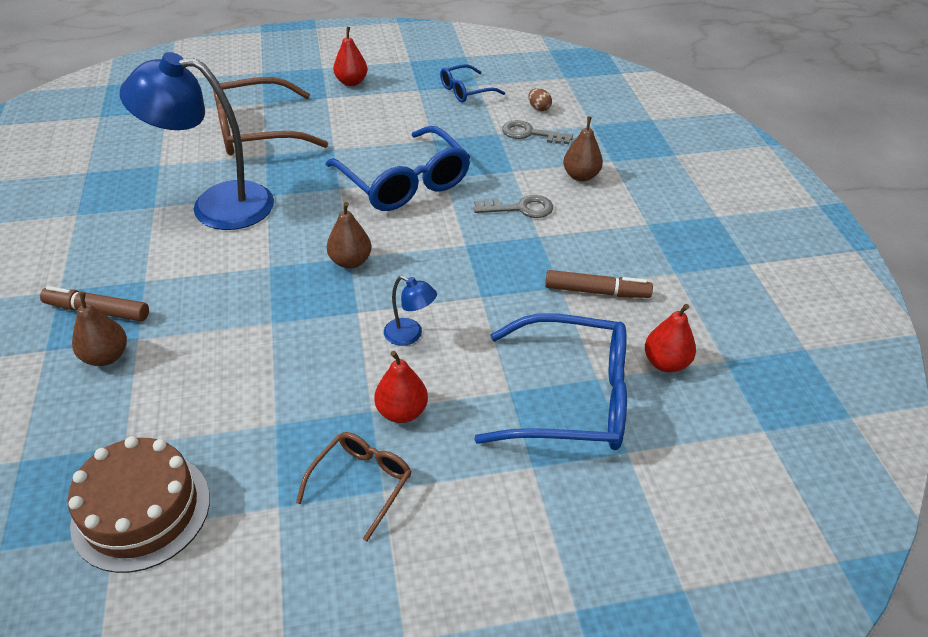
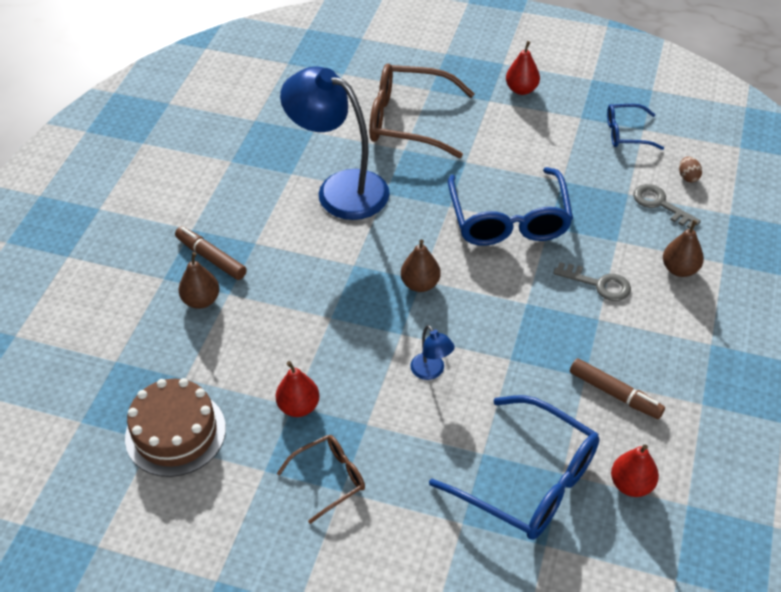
camera: 30 degrees right, 5 degrees up
red pear [374,351,428,423] -> red pear moved to [276,361,320,417]

